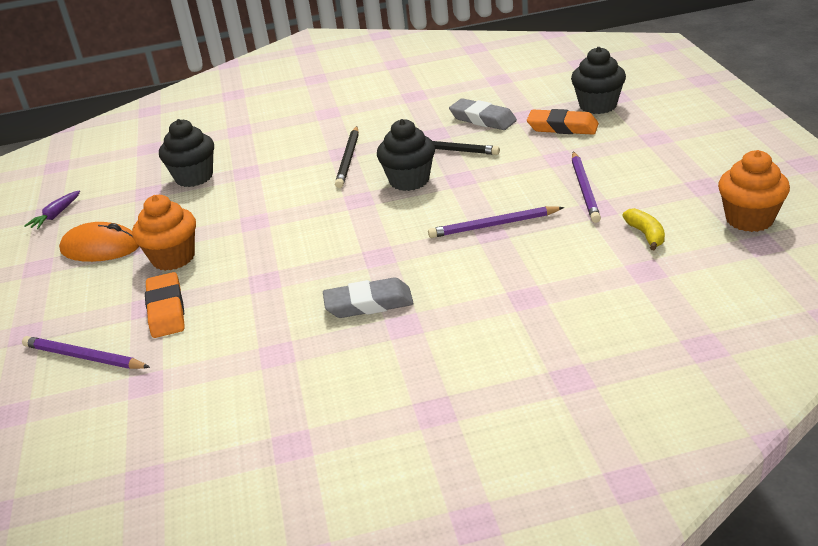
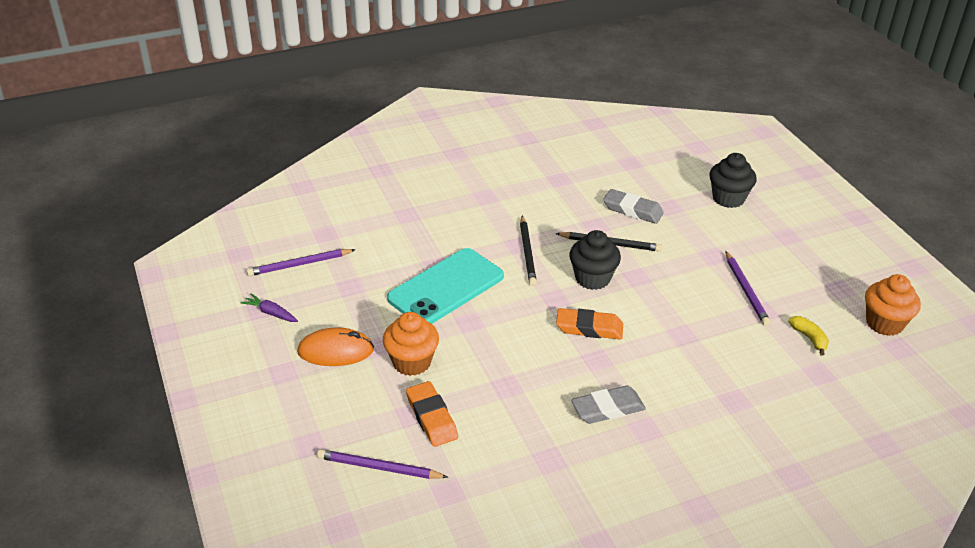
camera: 15 degrees left, 5 degrees up
purple carrot [24,190,80,229] -> purple carrot turned 105 degrees clockwise [241,293,298,322]
black cupcake [159,119,214,187] -> none
purple pencil [428,206,564,238] -> purple pencil moved to [246,249,356,276]
orange eraser [527,109,599,135] -> orange eraser moved to [556,308,623,340]
none -> turquoise phone [387,248,504,324]

